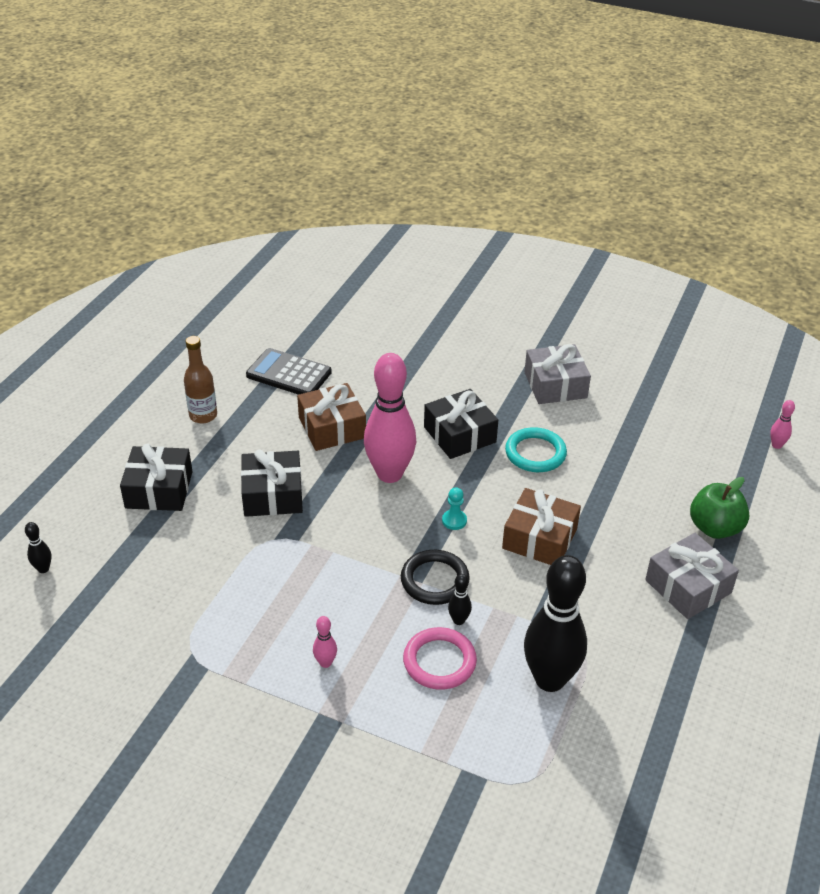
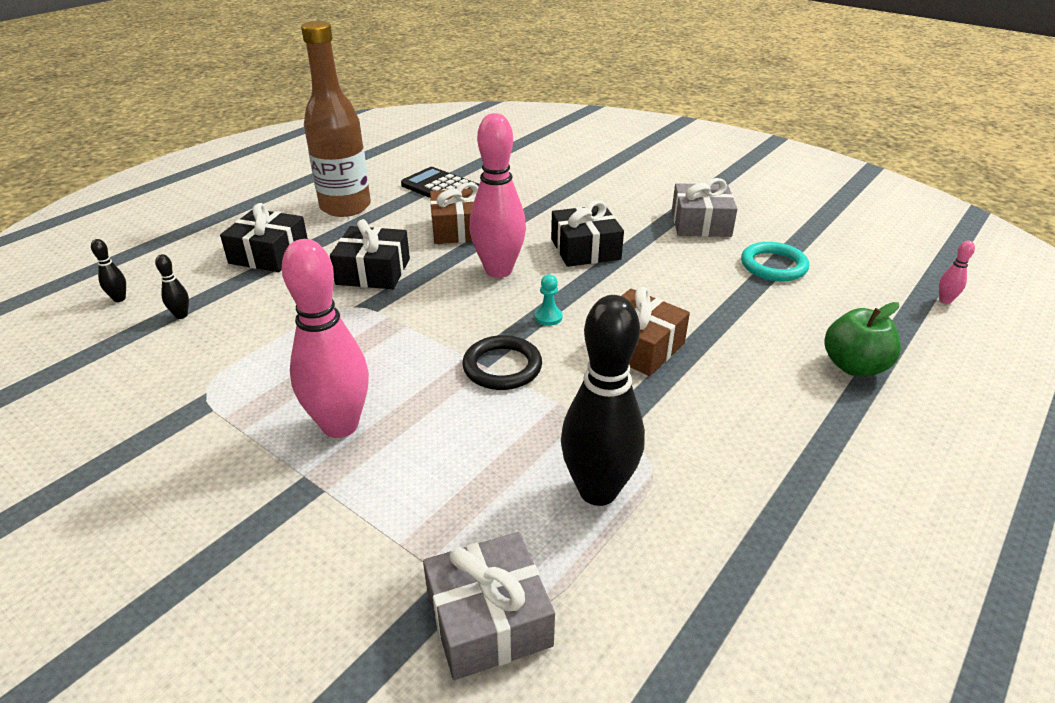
camera: 15 degrees right, 5 degrees down
brown bottle [184,336,217,424] -> brown bottle [301,21,371,217], size x1.86
pink bowling pin [313,616,337,668] -> pink bowling pin [282,239,369,438], size x2.50
pink ring [403,627,477,690] -> none
black bowling pin [448,574,472,625] -> black bowling pin moved to [155,254,189,319]
turquoise ring [505,427,567,472] -> turquoise ring moved to [741,242,809,281]
grey gift [645,533,739,619] -> grey gift moved to [423,532,555,680]

